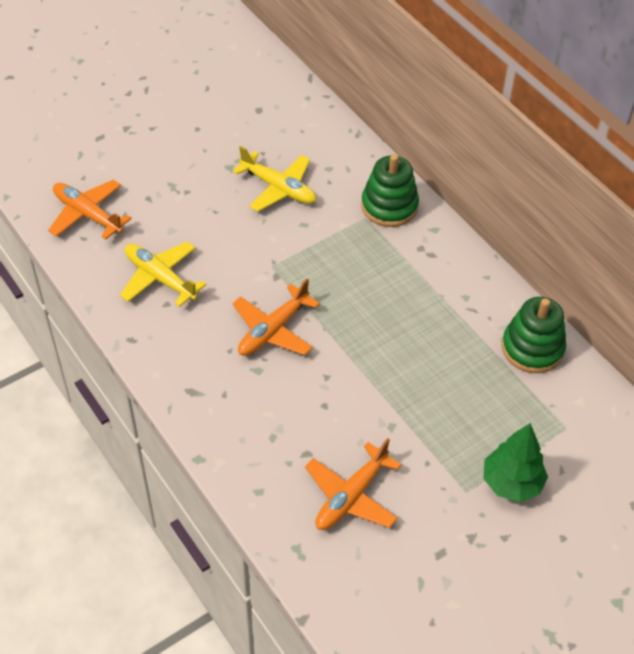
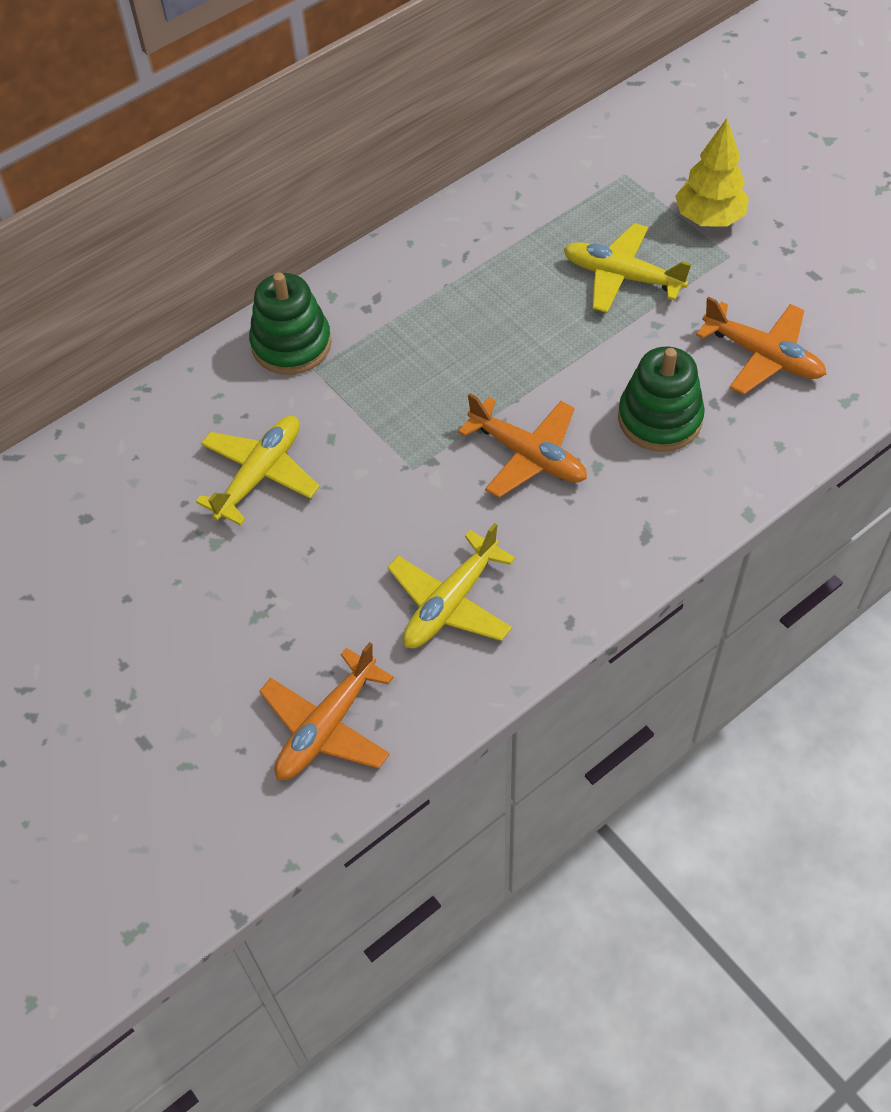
camera: 90 degrees left, 5 degrees up
green tree [484,423,548,502] -> yellow tree [675,118,749,227]
green stacking toy [502,297,566,373] -> green stacking toy moved to [618,346,705,452]
none -> yellow plane [564,223,691,313]

